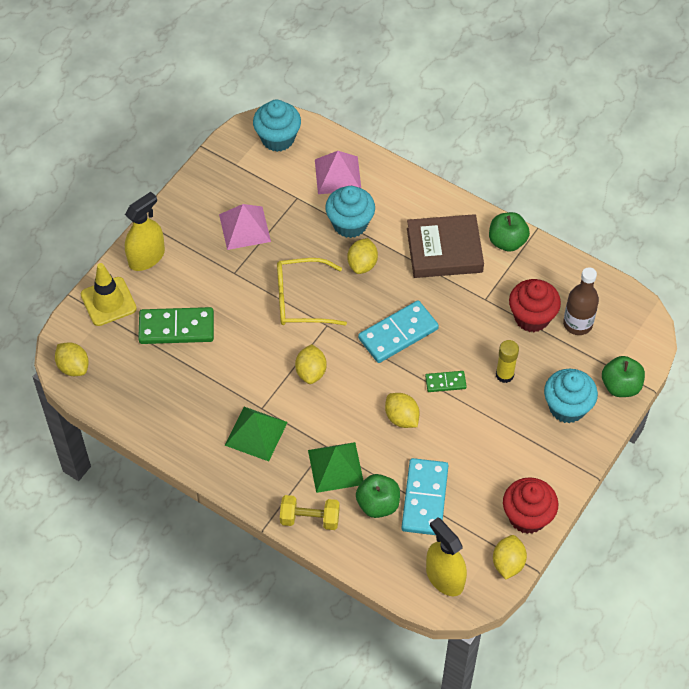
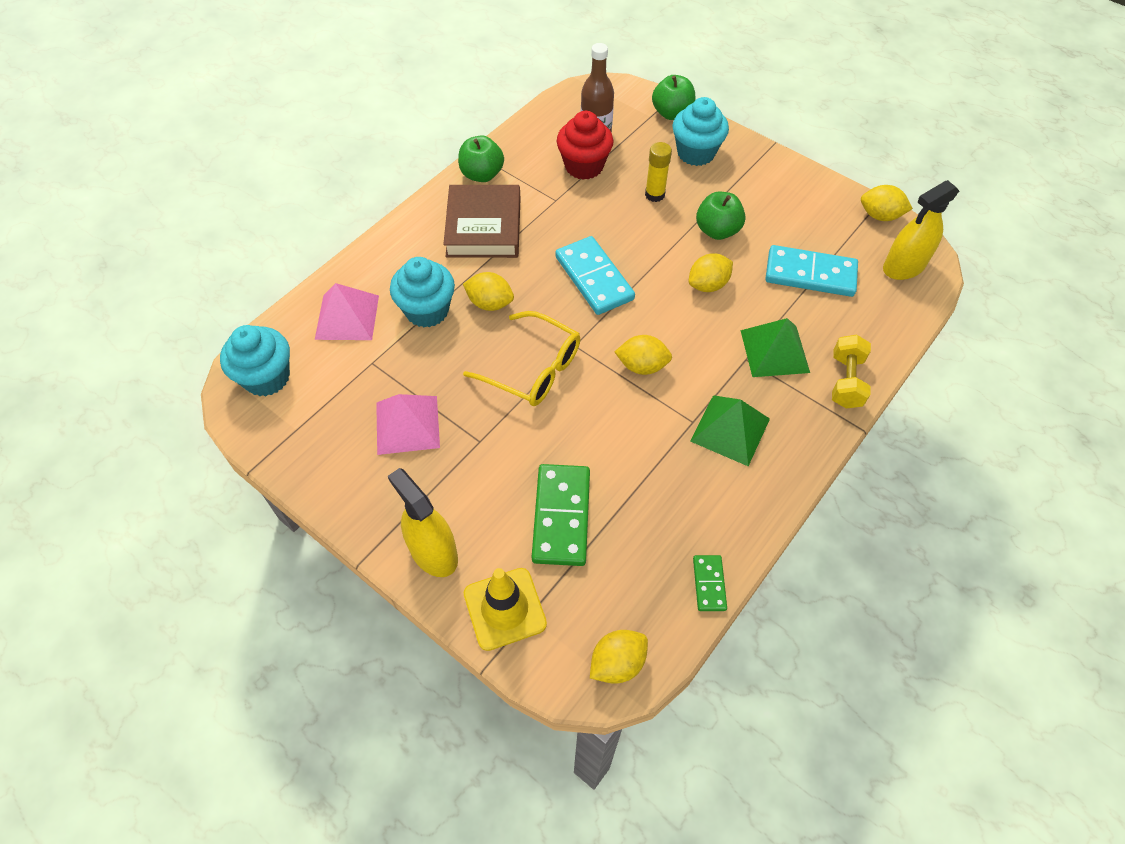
camera: 85 degrees left, 0 degrees up
yellow glasses [277,258,347,325] -> yellow glasses turned 60 degrees counterclockwise [463,311,581,406]
green apple [356,474,400,518] -> green apple moved to [696,192,745,240]
green domino [425,371,467,392] -> green domino moved to [693,555,727,611]
red cupcake [503,477,558,534] -> none

